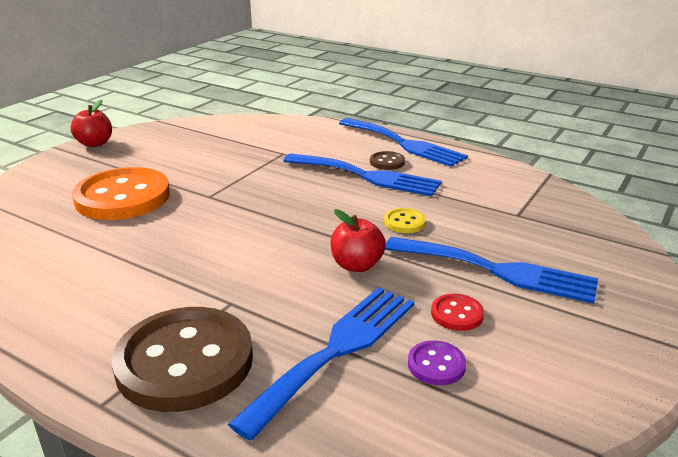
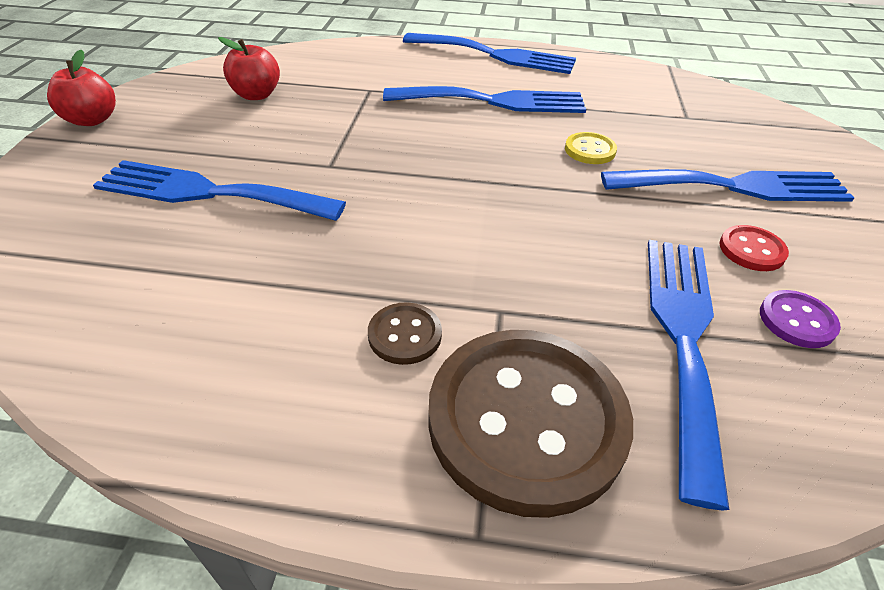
camera: 25 degrees left, 15 degrees up
orange button [72,167,170,220] -> blue fork [93,160,346,221]
red apple [331,209,386,272] -> red apple moved to [218,37,280,100]
brown button [370,151,405,170] -> brown button moved to [368,302,442,365]

